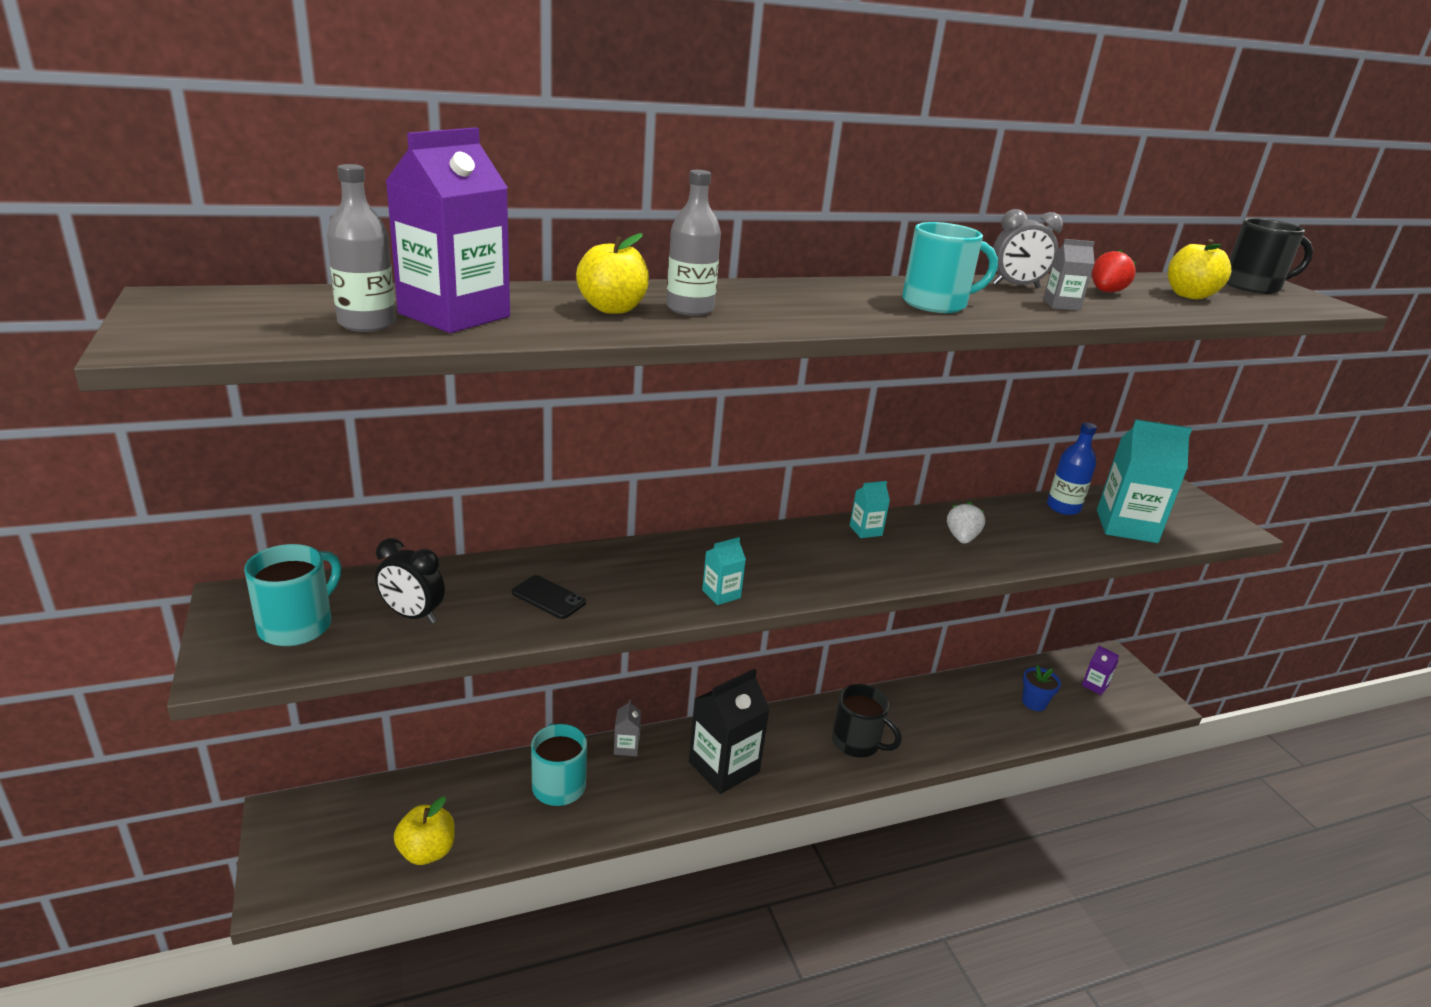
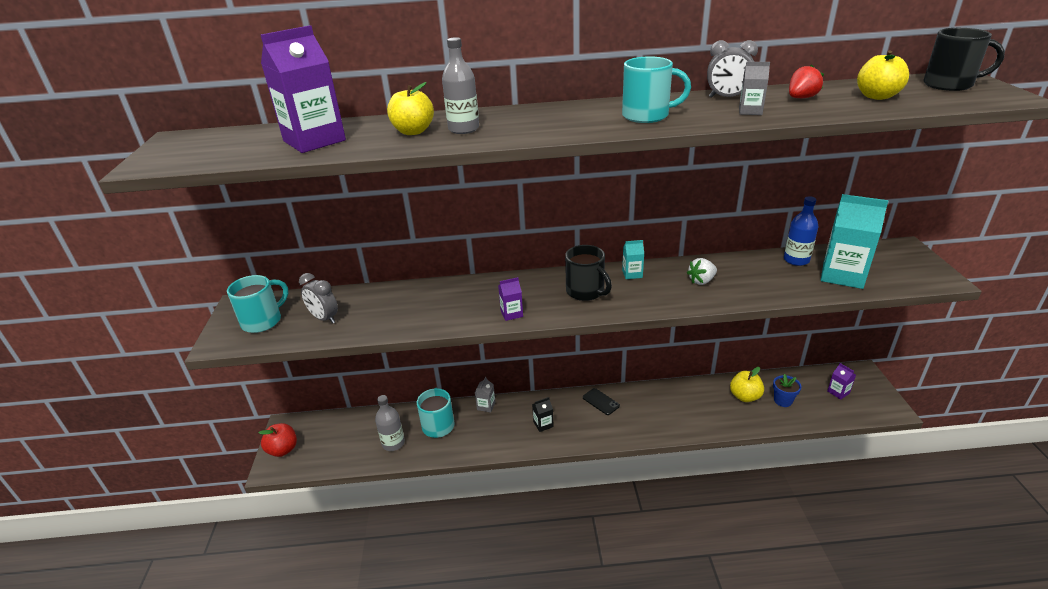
camera: 20 degrees right, 5 degrees up
grey bottle [327,164,396,332] -> grey bottle moved to [375,395,405,451]
black clock [375,538,445,623] -> grey clock [299,273,338,324]
yellow apple [394,797,455,865] -> yellow apple moved to [730,367,764,402]
black phone [512,575,586,619] -> black phone moved to [583,388,620,415]
black carton [689,669,770,794] -> black carton [532,397,554,432], size x0.46
turquoise carton [702,537,746,605] -> purple carton [498,277,523,321]
black mug [832,684,902,758] -> black mug moved to [565,245,612,301]
white strawberry [947,502,985,544] -> white strawberry turned 150 degrees counterclockwise [687,258,717,285]
none -> red apple [258,423,297,457]

